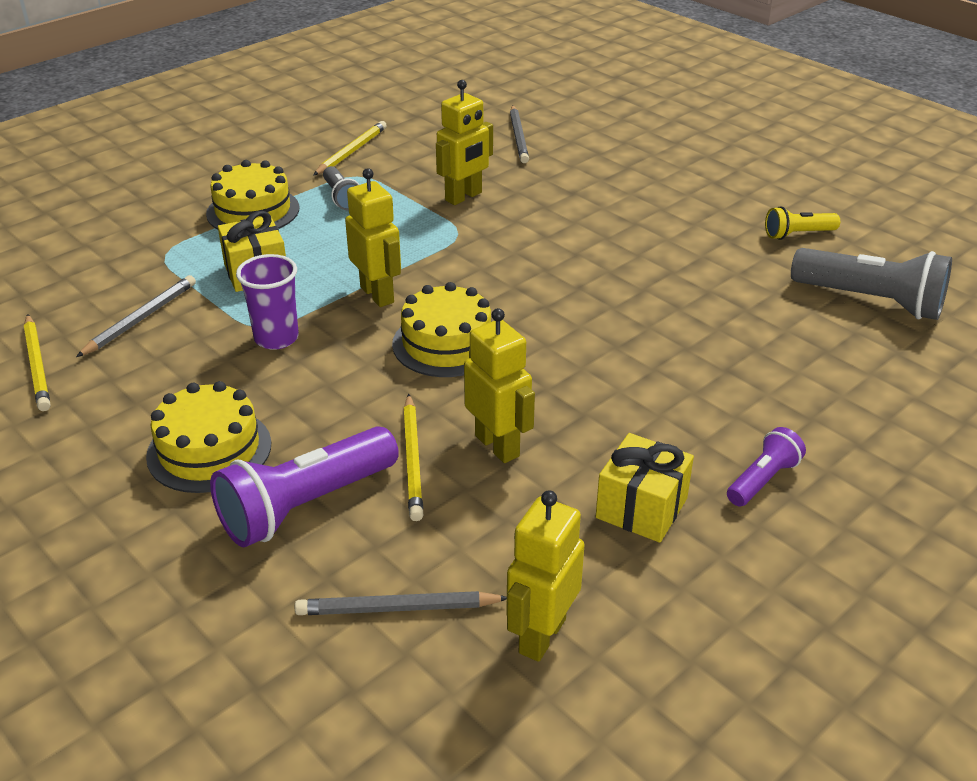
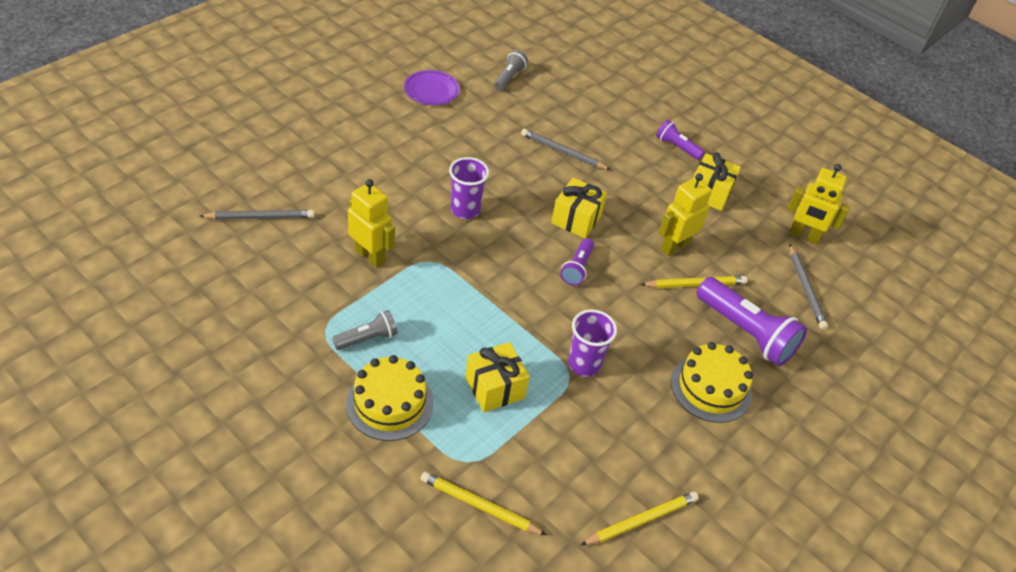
camera: 100 degrees left, 10 degrees up
grey pencil [76,275,196,357] -> grey pencil moved to [521,129,611,170]
yellow pencil [313,121,387,176] -> yellow pencil moved to [421,472,546,535]
yellow robot [345,168,401,307] -> none
yellow cake [392,282,492,377] -> purple flashlight [560,238,594,286]
yellow flashlight [765,206,840,240] -> purple plate [404,70,460,105]
grey flashlight [791,248,952,320] -> grey flashlight [494,50,528,90], size x0.53
none -> purple cup [449,157,489,219]
none -> yellow gift [551,178,607,238]

